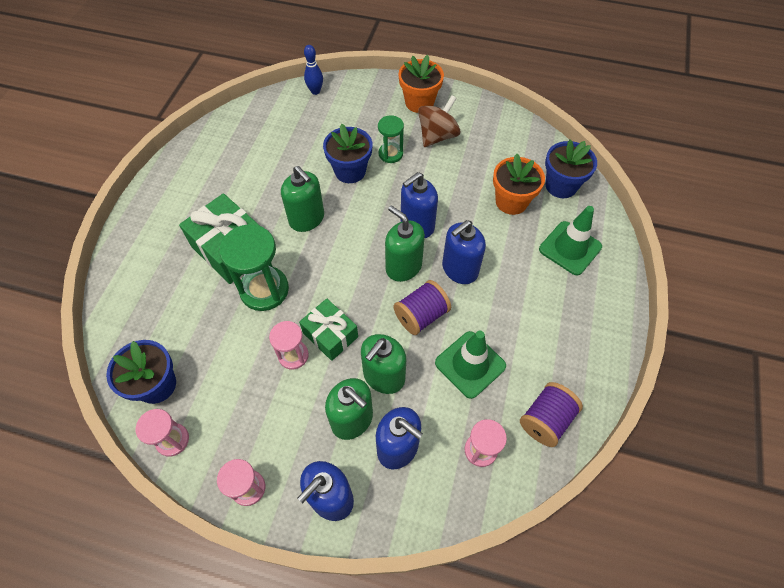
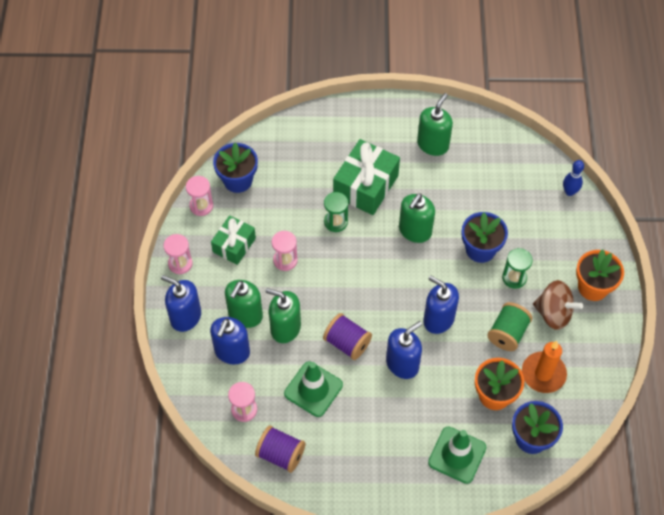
camera: 75 degrees right, 0 degrees up
green hourglass [219,224,289,311] -> green hourglass [324,192,348,232], size x0.58
green gift [299,298,358,361] -> green gift moved to [211,215,256,265]
green soap dispenser [385,206,425,282] -> green soap dispenser moved to [417,93,453,156]
blue soap dispenser [442,220,486,284] -> blue soap dispenser turned 105 degrees clockwise [386,321,422,379]
none -> green spool [487,302,532,351]
none -> orange candle [522,341,567,393]

